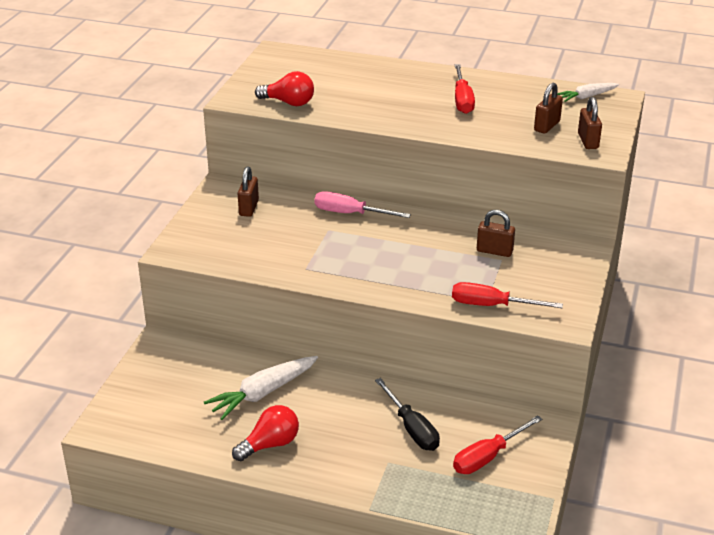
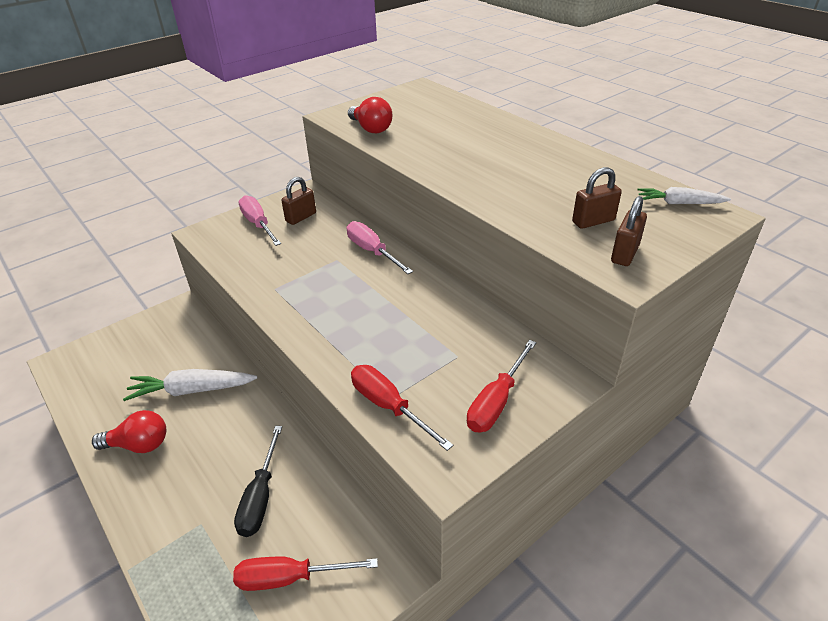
camera: 35 degrees right, 5 degrees up
red screwdriver [455,64,475,114] -> red screwdriver moved to [467,340,536,433]
brown padlock [477,210,515,257] -> none
none -> pink screwdriver [238,195,281,246]

